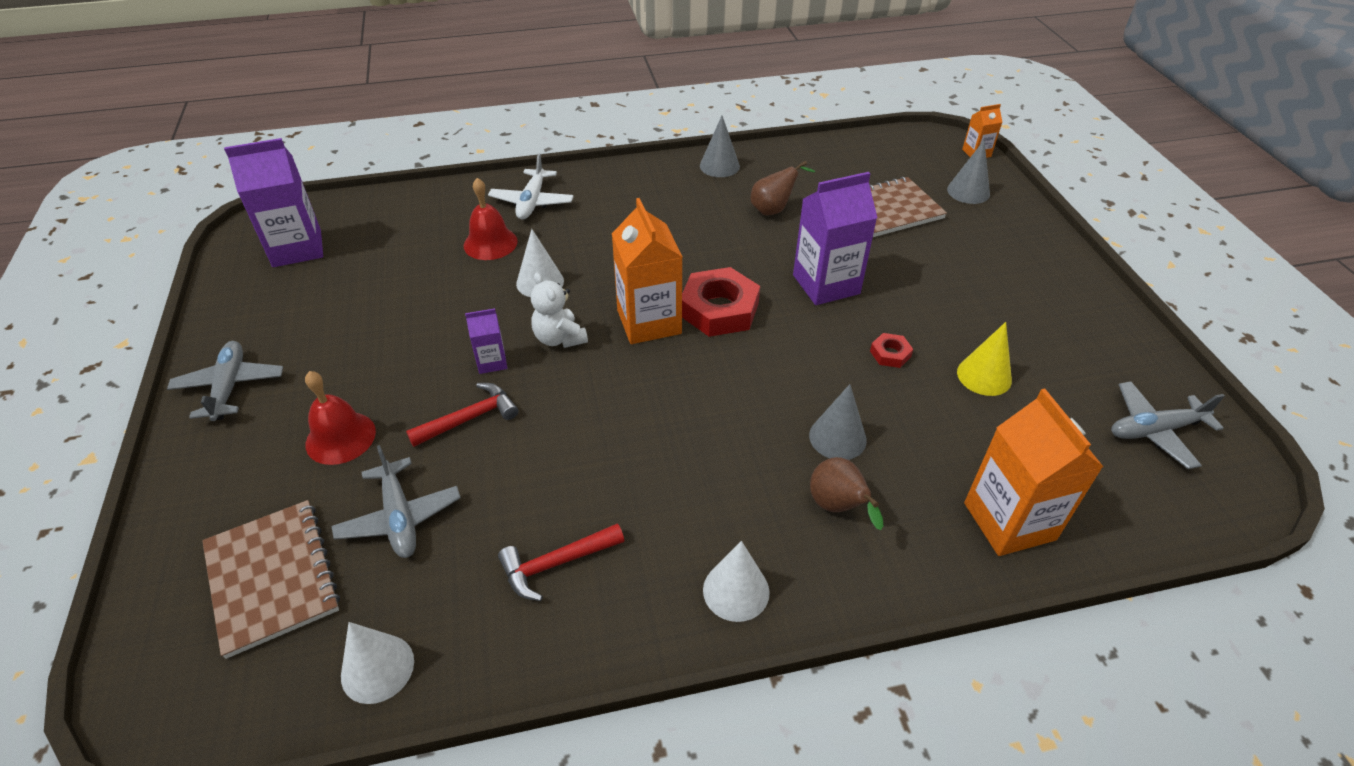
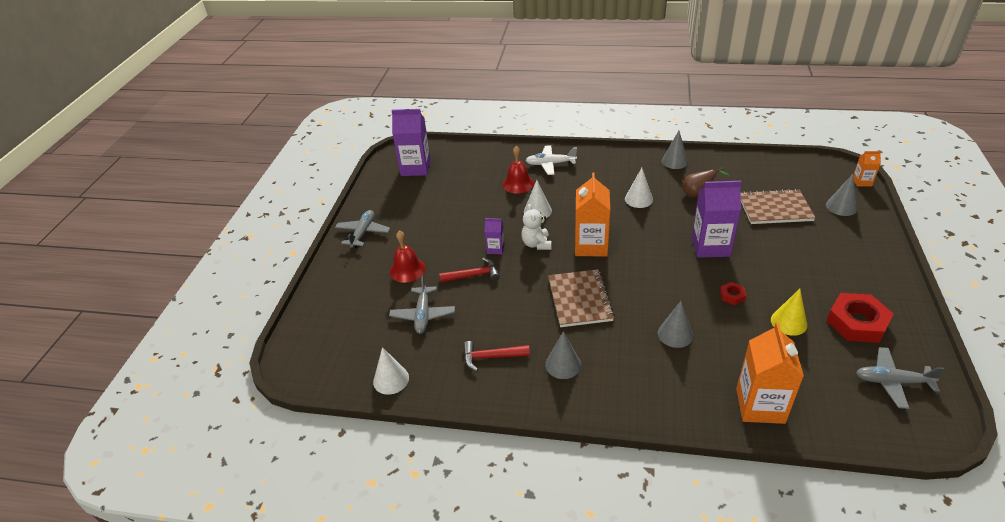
camera: 25 degrees right, 5 degrees down
brown notebook [202,500,340,659] -> brown notebook moved to [548,269,615,327]
white plane [488,153,574,219] -> white plane turned 60 degrees clockwise [526,145,577,175]
red nut [682,267,760,337] -> red nut moved to [826,293,894,343]
white cone [703,541,770,622] -> white cone moved to [625,168,653,208]
brown pear [810,457,883,530] -> none
none -> grey cone [545,332,581,379]

